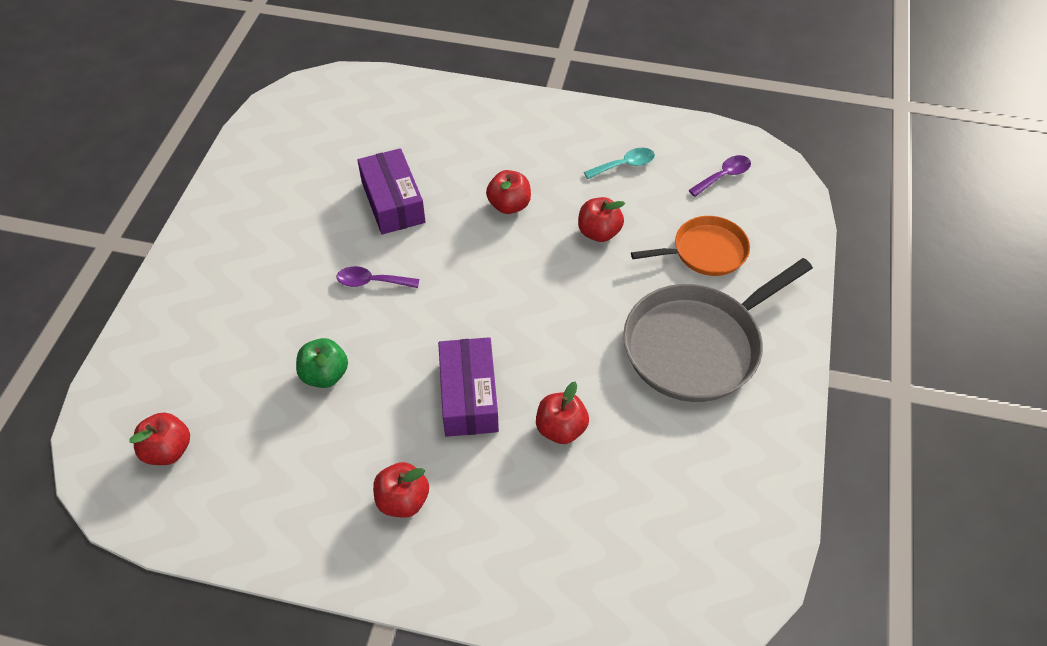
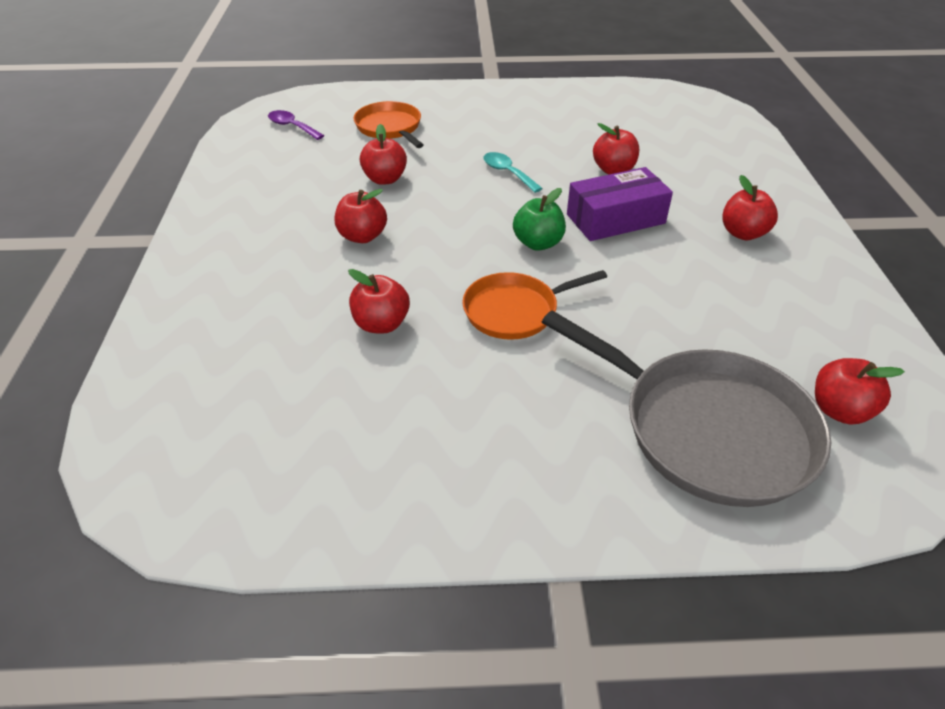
camera: 105 degrees left, 10 degrees down
green apple [296,338,348,388] -> green apple moved to [513,188,566,251]
purple spoon [337,266,419,288] -> orange pan [462,270,607,340]
purple box [358,148,425,235] -> red apple [348,269,410,333]
turquoise spoon [584,148,655,179] -> turquoise spoon moved to [483,152,543,193]
grey pan [623,258,813,402] -> grey pan moved to [542,310,831,507]

